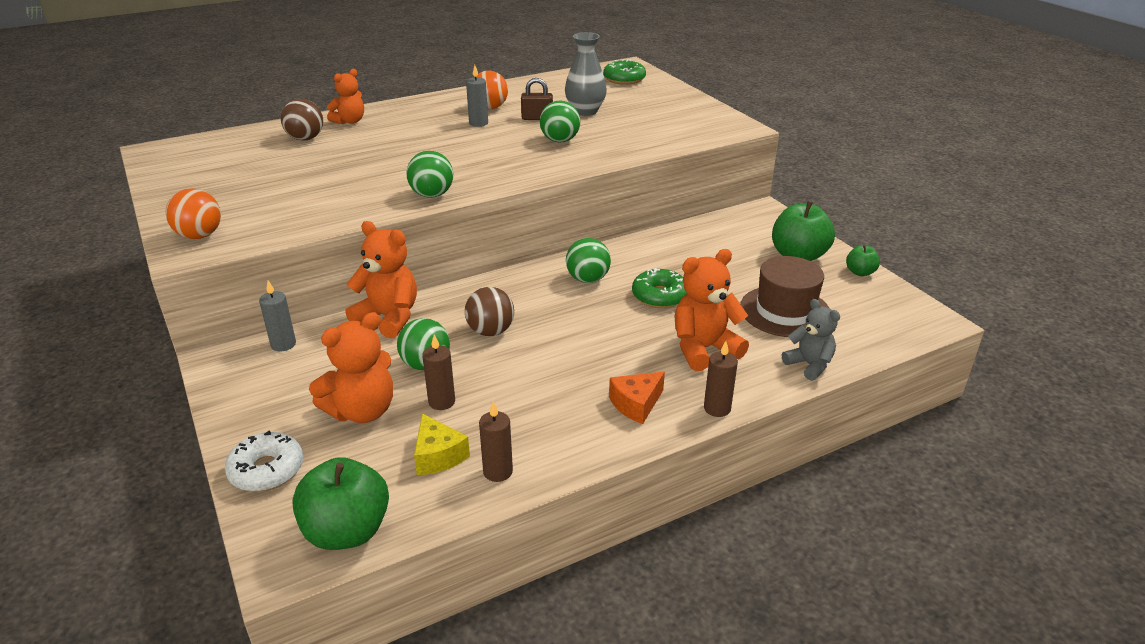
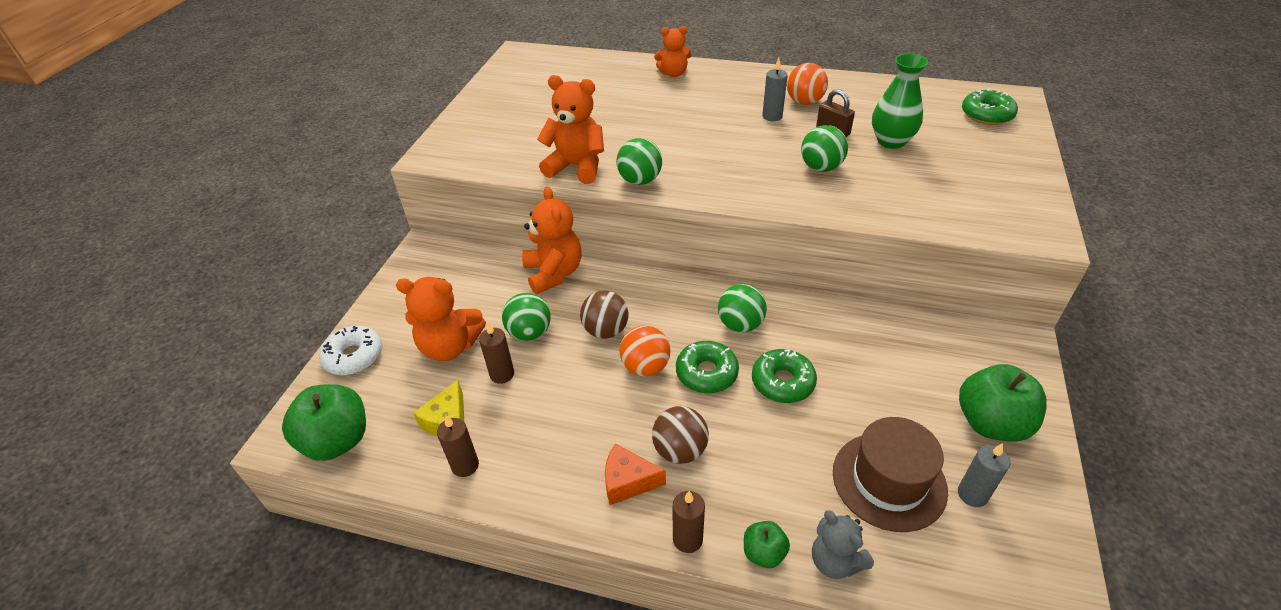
camera: 45 degrees right, 10 degrees up
orange ball [166,188,221,239] -> orange ball moved to [619,326,670,377]
grey candle [259,280,296,351] -> grey candle moved to [958,443,1010,507]
brown ball [281,99,323,140] -> brown ball moved to [652,406,709,464]
grey vase [565,32,607,116] -> green vase [872,53,928,149]
orange teddy bear [675,249,749,371] -> orange teddy bear moved to [537,75,604,184]
grey teddy bear [782,299,840,381] -> grey teddy bear turned 135 degrees clockwise [812,510,874,579]
green apple [846,245,880,276] -> green apple moved to [744,521,790,568]
none -> green donut [676,341,739,393]

